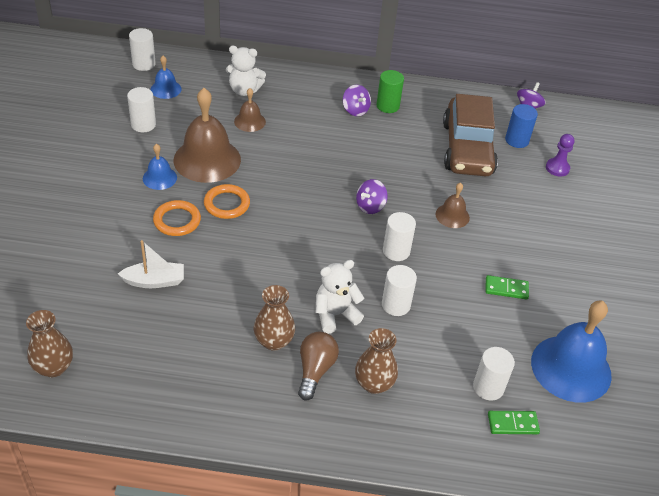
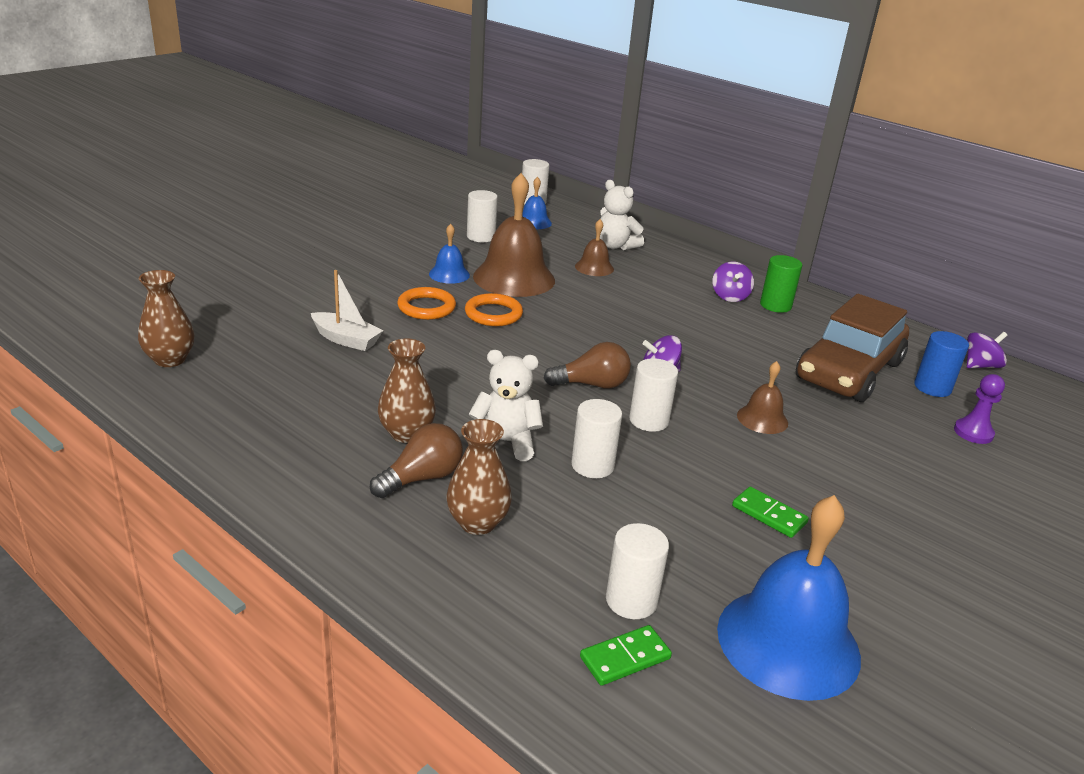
camera: 35 degrees right, 15 degrees down
green domino [488,411,540,434] -> green domino turned 60 degrees counterclockwise [580,625,672,686]
none -> brown light bulb [543,342,631,389]

